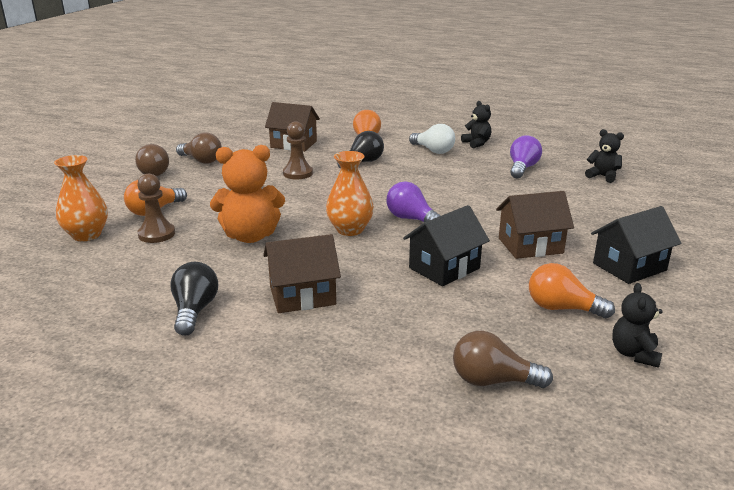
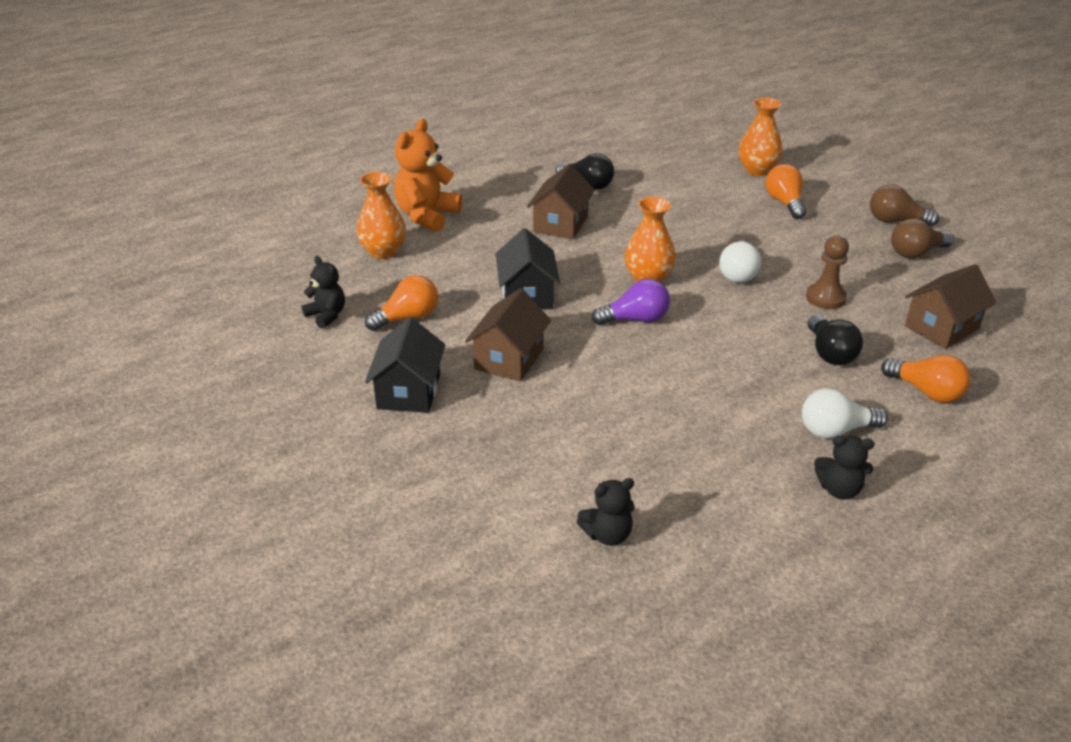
camera: 125 degrees right, 10 degrees up
brown pawn [137,174,175,243] -> none
orange teddy bear [210,145,285,243] -> orange teddy bear moved to [394,119,462,232]
brown light bulb [453,331,553,388] -> orange vase [356,172,406,259]
purple light bulb [510,135,542,178] -> none
none -> white light bulb [719,240,761,283]

